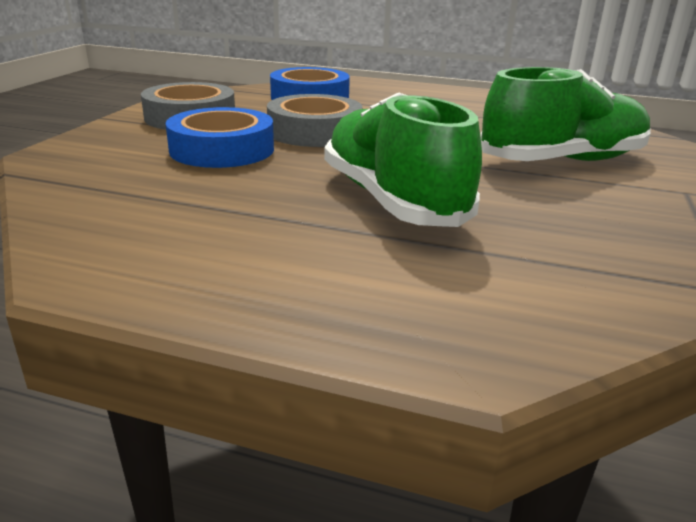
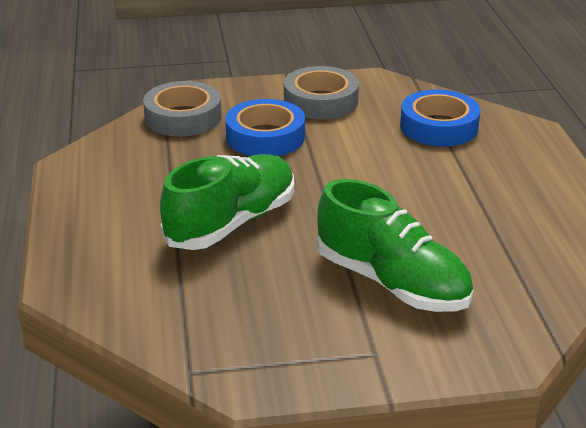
camera: 65 degrees right, 5 degrees up
grey tape [267,94,363,147] -> grey tape moved to [143,81,222,137]

